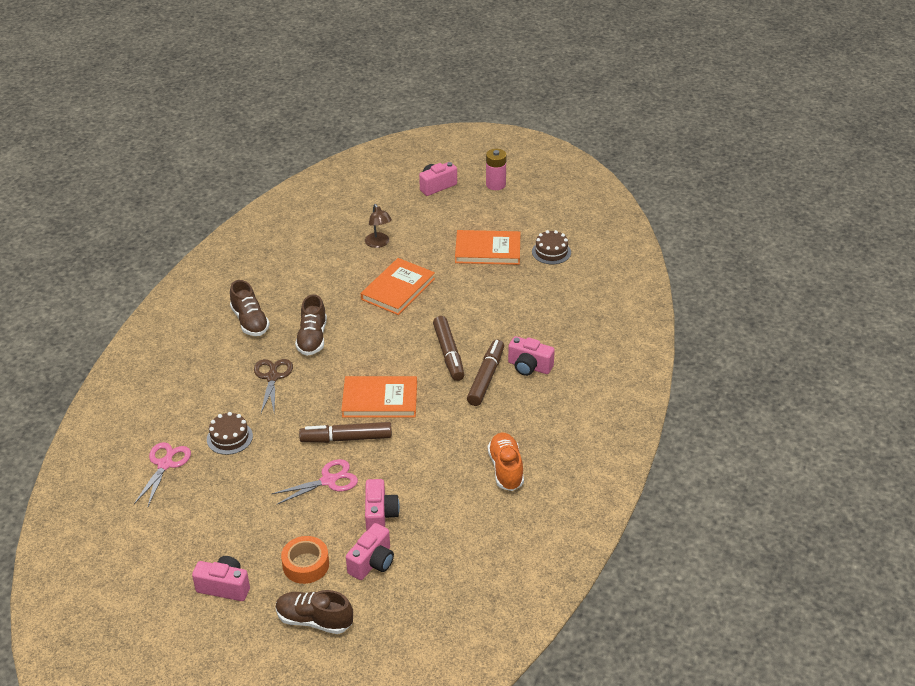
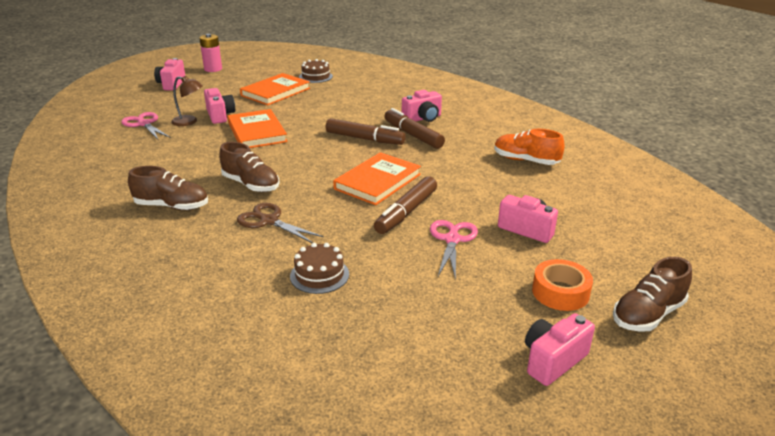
camera: 55 degrees left, 10 degrees down
pink scissors [134,442,191,506] -> pink scissors moved to [121,112,171,139]
pink camera [346,523,394,580] -> pink camera moved to [204,88,235,124]

